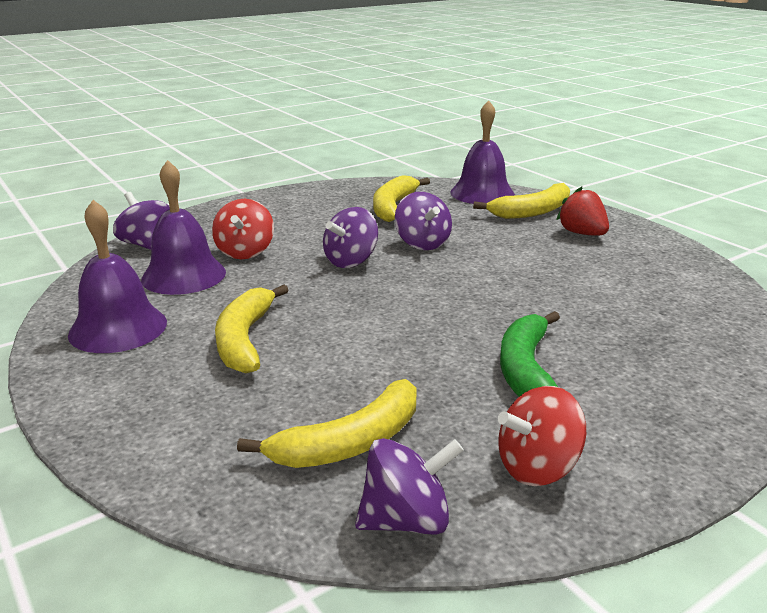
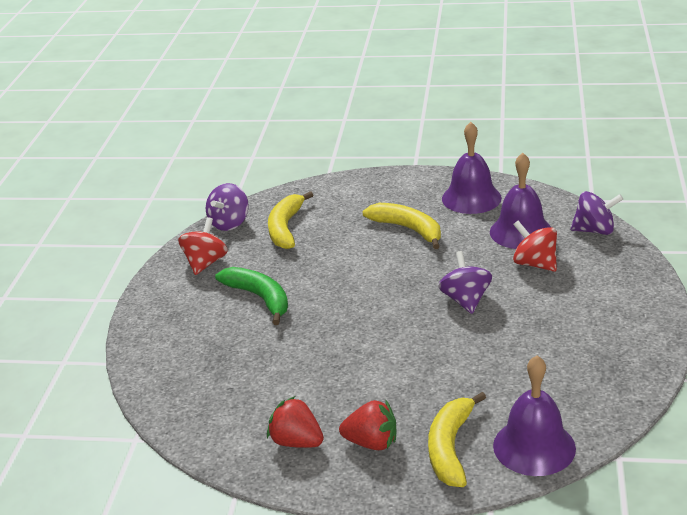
camera: 135 degrees right, 5 degrees up
yellow banana [373,175,430,222] -> none
purple spinning top [395,192,452,250] -> none
none -> red strawberry [267,396,324,448]

